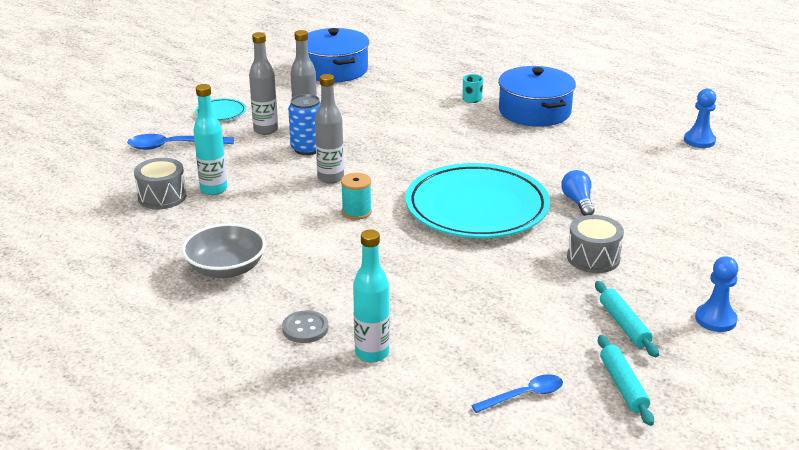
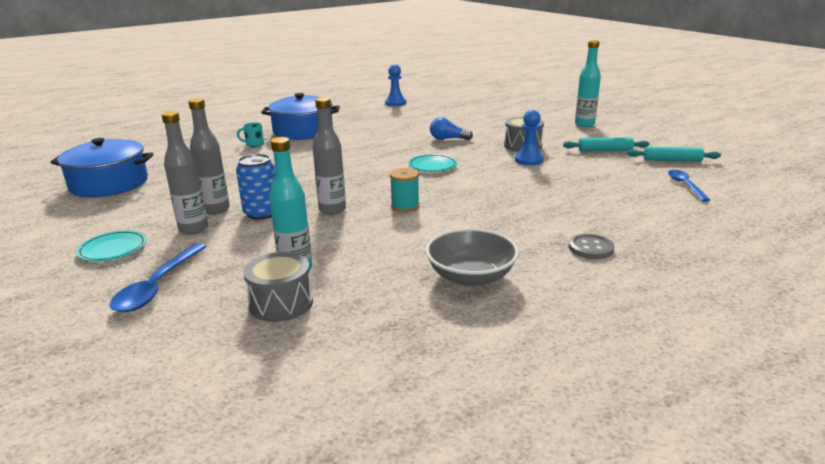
camera: 70 degrees left, 5 degrees down
turquoise bottle [353,229,390,363] -> turquoise bottle moved to [575,40,601,127]
turquoise plate [406,163,550,238] -> turquoise plate [408,154,457,172], size x0.41
blue pawn [695,256,739,332] -> blue pawn moved to [515,110,544,165]

